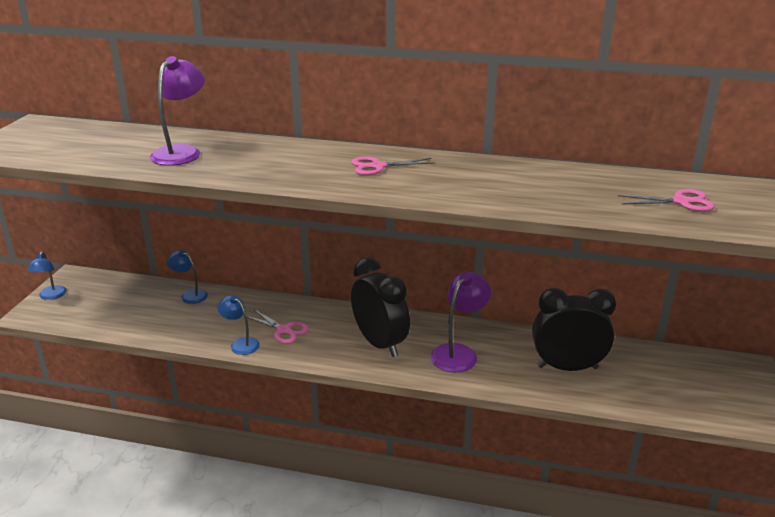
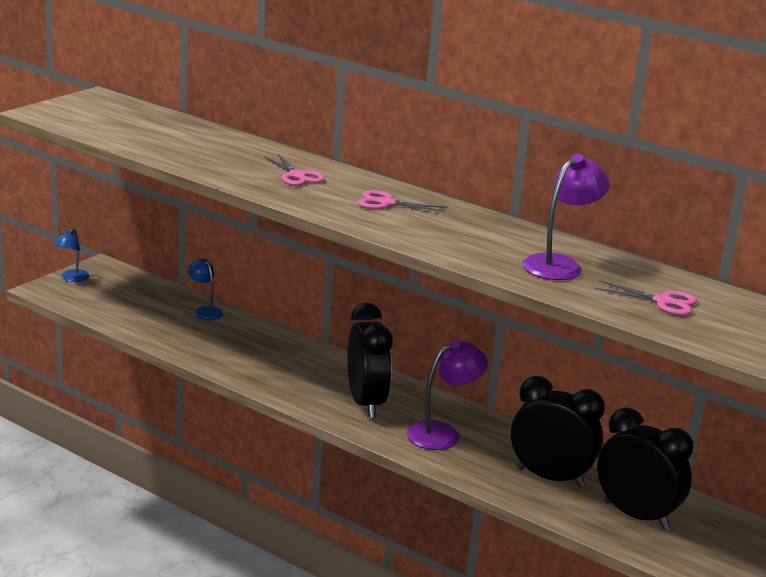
camera: 20 degrees right, 5 degrees down
purple lamp [150,56,205,166] -> purple lamp moved to [522,154,610,280]
blue lamp [217,295,260,355] -> none
pink scissors [247,309,309,344] -> pink scissors moved to [264,154,325,186]
none -> black clock [597,407,693,530]

